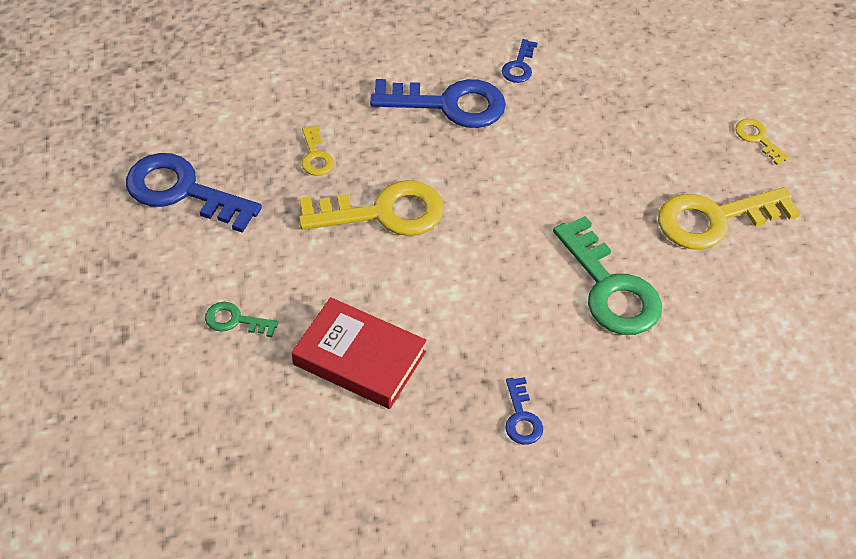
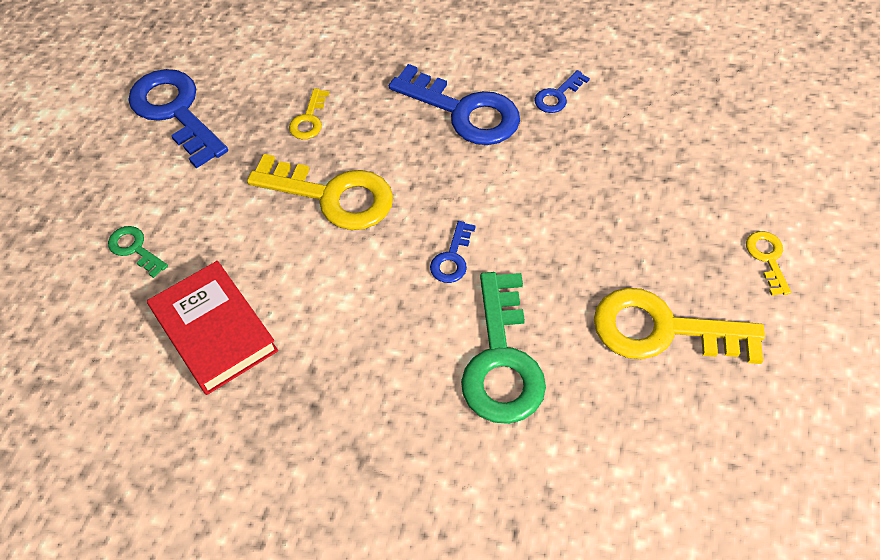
camera: 30 degrees right, 5 degrees up
blue key [505,377,543,445] -> blue key moved to [430,221,476,283]

